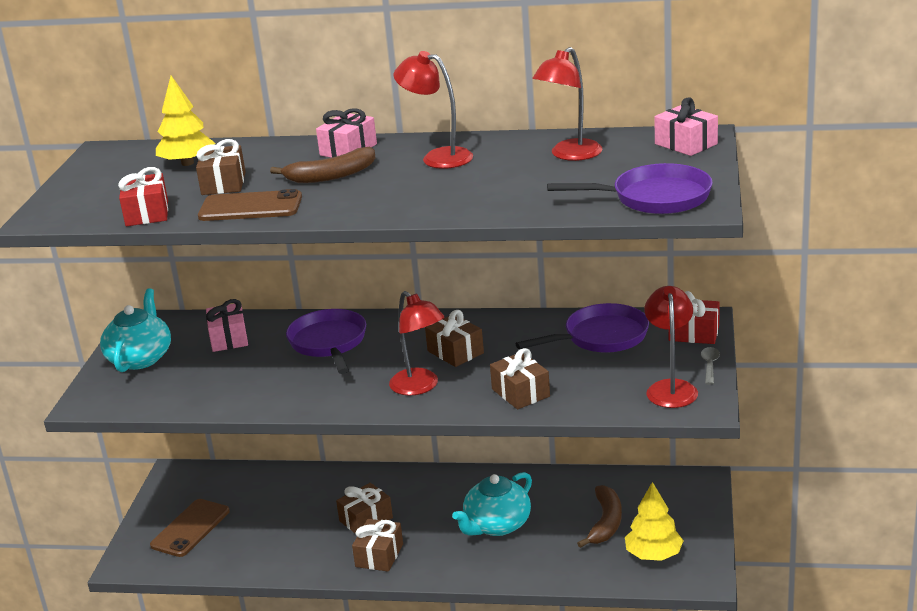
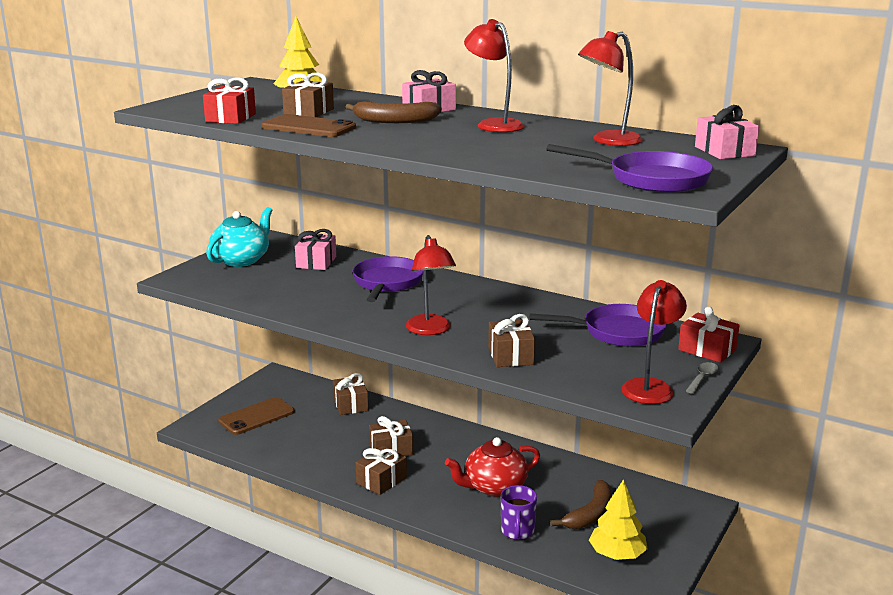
camera: 20 degrees right, 5 degrees down
brown gift [425,310,484,367] -> brown gift moved to [333,373,368,415]
turquoise teapot [452,472,532,536] -> red teapot [445,437,540,497]
none -> purple mug [501,485,537,540]

